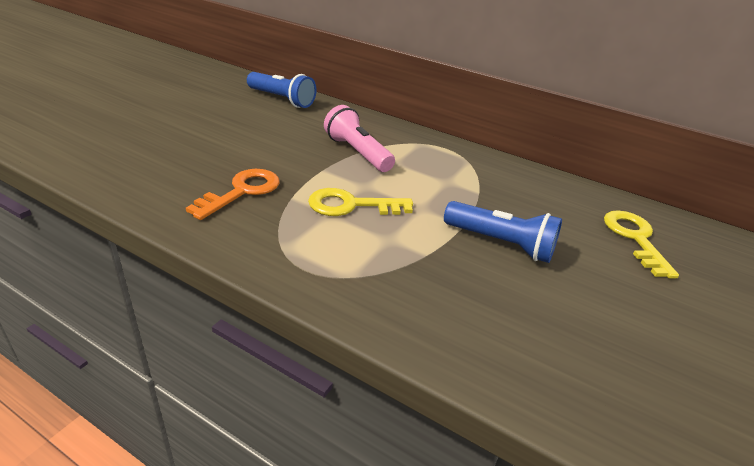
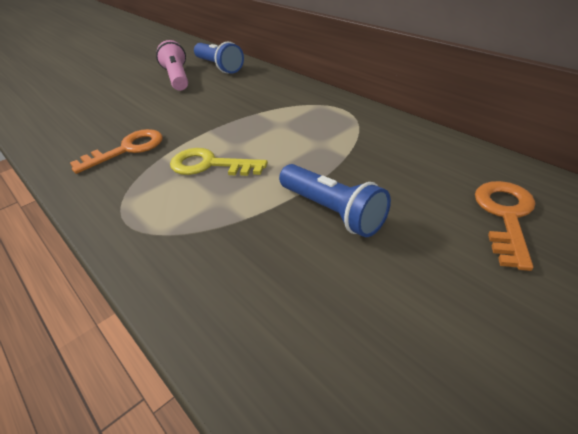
camera: 25 degrees right, 5 degrees up
pink flashlight [324,105,395,172] -> pink flashlight moved to [156,40,188,91]
yellow key [604,210,679,279] -> orange key [475,181,535,271]

